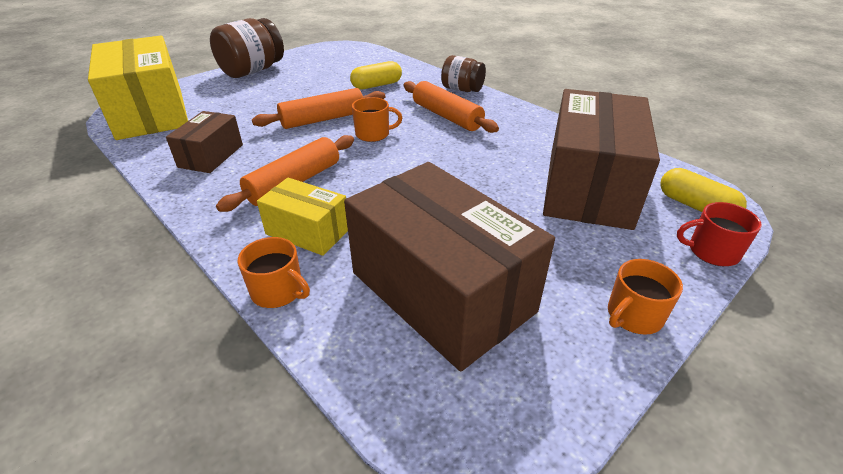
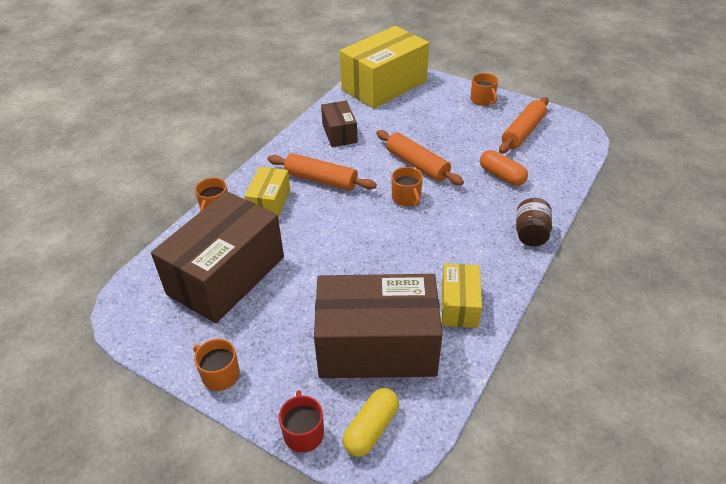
camera: 75 degrees right, 5 degrees up
brown box [166,111,243,173] -> brown box turned 75 degrees clockwise [321,101,357,147]
brown jar [210,18,284,78] -> orange mug [471,73,498,106]
yellow capsule [350,61,402,90] -> orange capsule [480,150,528,186]
orange rolling pin [403,81,499,133] -> orange rolling pin moved to [499,97,549,154]
none -> yellow box [442,263,482,328]

